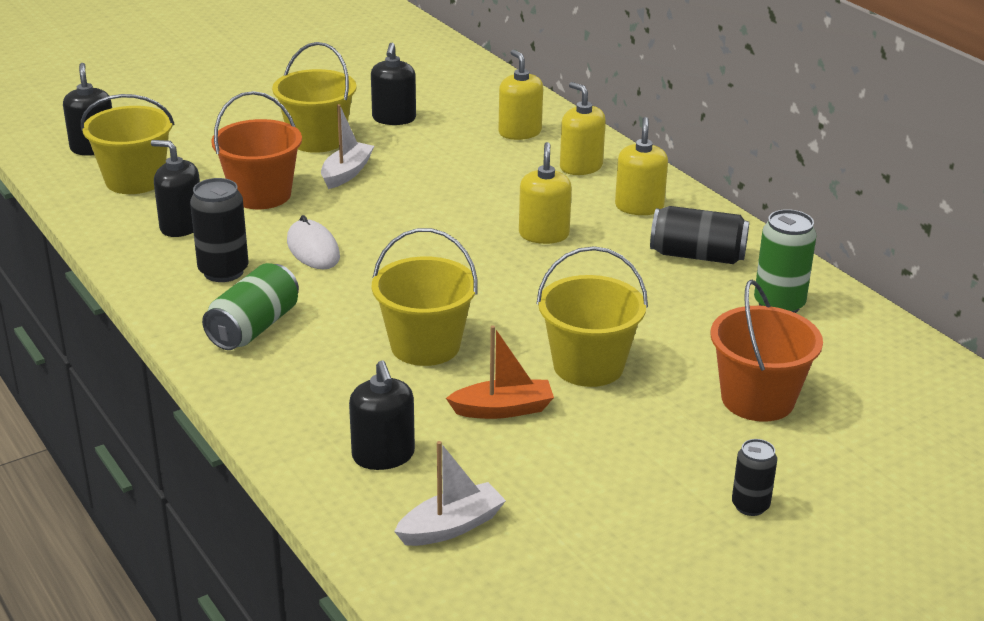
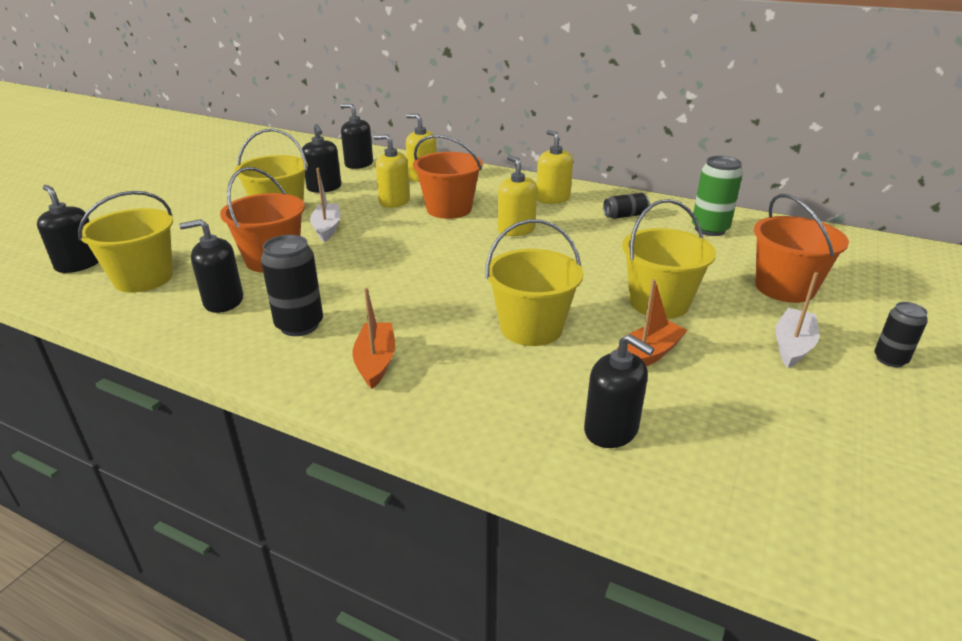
camera: 30 degrees left, 0 degrees up
green can [202,263,299,350] -> orange boat [353,288,395,389]
white mouse [287,215,340,269] -> none
white boat [394,441,506,546] -> white boat moved to [775,272,819,368]
yellow soap dispenser [560,82,606,175] -> yellow soap dispenser moved to [374,134,410,208]
black can [650,206,749,264] -> black can [603,193,650,219], size x0.61
none -> black soap dispenser [340,104,373,169]
none -> orange bucket [413,135,483,219]

